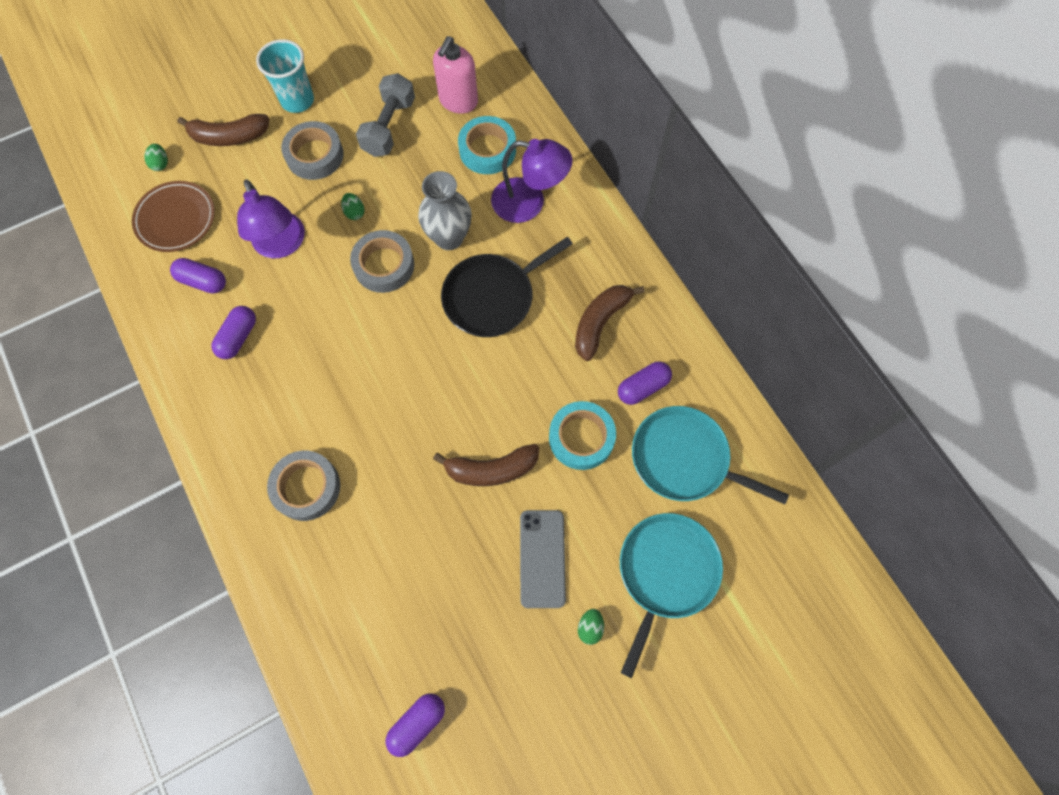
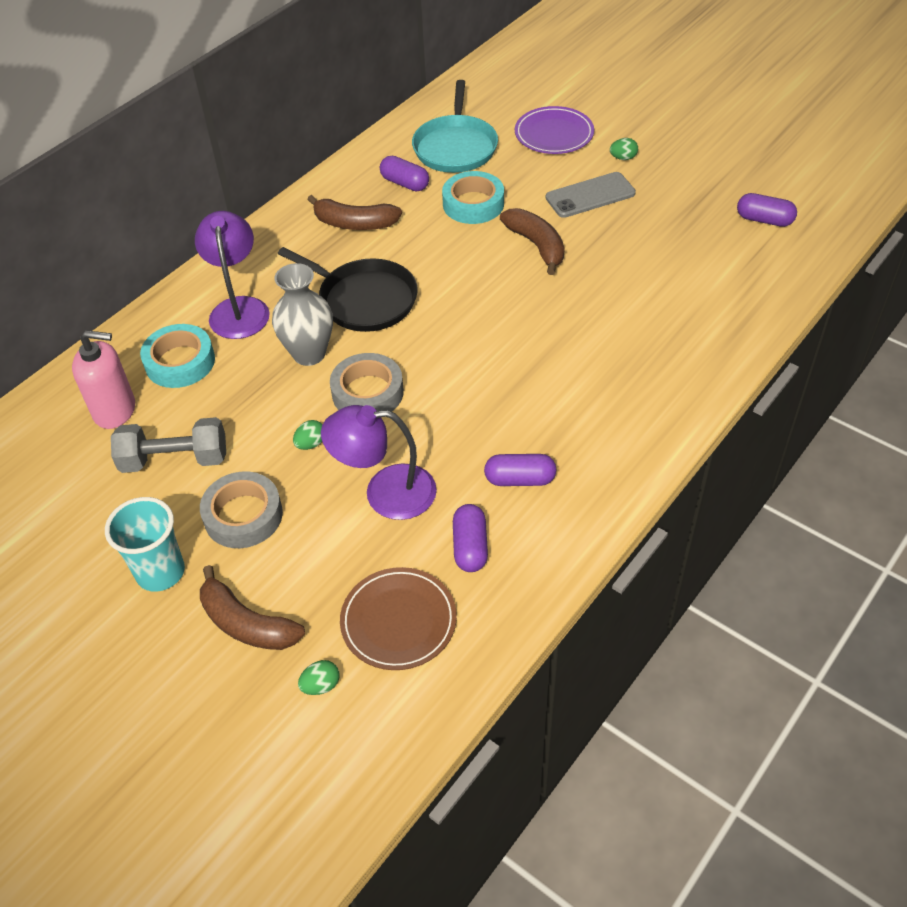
camera: 110 degrees left, 20 degrees down
brown banana [177,114,269,146] -> brown banana turned 150 degrees clockwise [200,565,305,650]
purple lamp [237,179,305,258] -> purple lamp turned 135 degrees counterclockwise [321,405,437,520]
grey tape [267,451,340,521] -> none
turquoise pan [620,513,723,678] -> purple plate [515,106,594,154]

